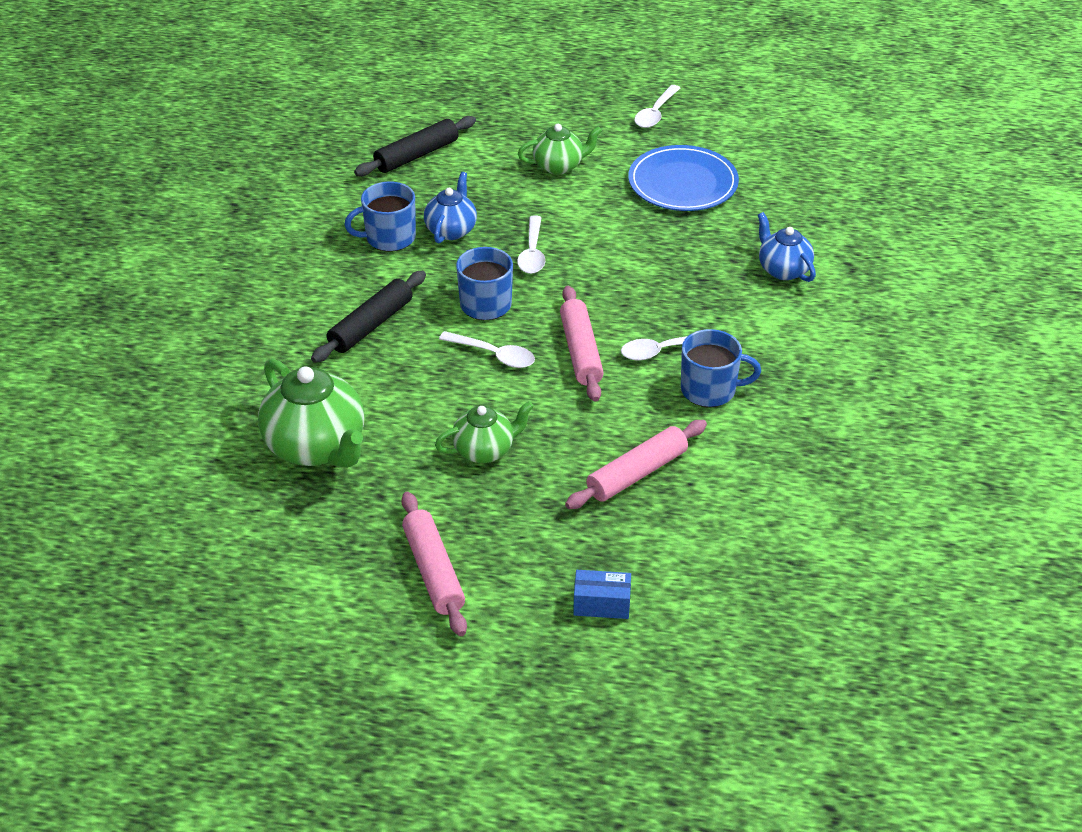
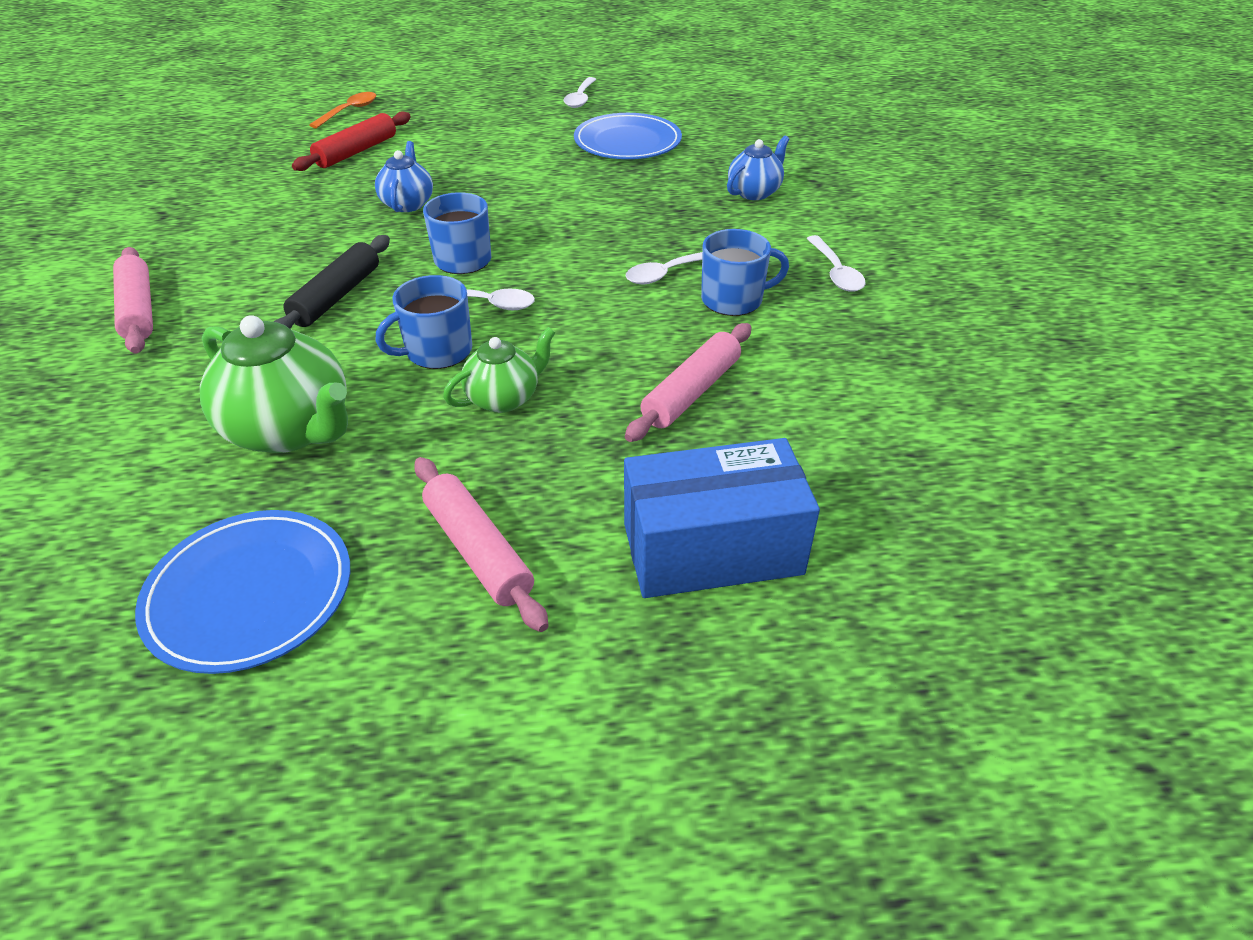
camera: 15 degrees left, 0 degrees up
blue mug [344,182,416,252] -> blue mug moved to [376,275,472,369]
black rolling pin [354,116,476,176] -> red rolling pin [292,112,411,171]
white spoon [517,215,545,274] -> white spoon moved to [806,235,866,292]
green teapot [518,124,602,175] -> none
pink rolling pin [560,286,604,402] -> pink rolling pin moved to [113,247,153,354]
blue box [573,570,631,619] -> blue box [624,438,820,598], size x2.22
blue teapot [758,212,816,282] -> blue teapot turned 90 degrees clockwise [727,136,789,200]
none -> blue plate [135,510,350,674]
none -> orange spoon [309,92,376,128]

